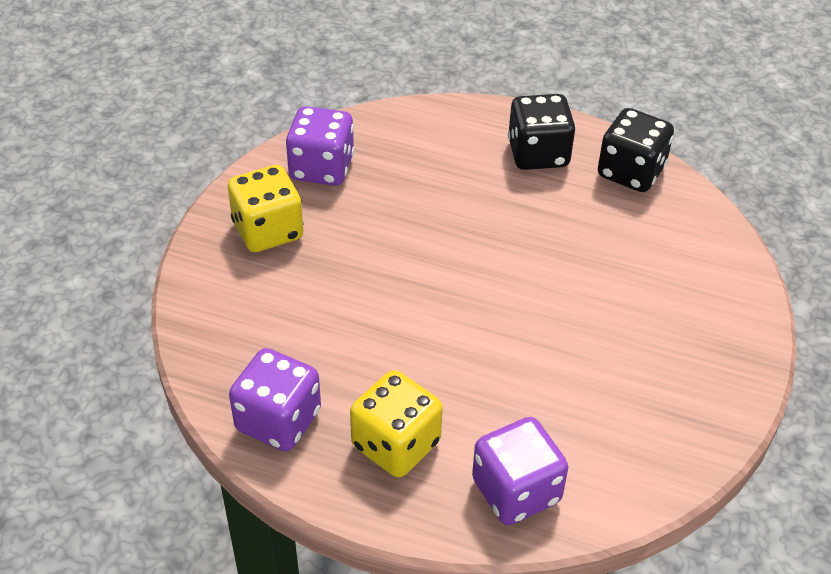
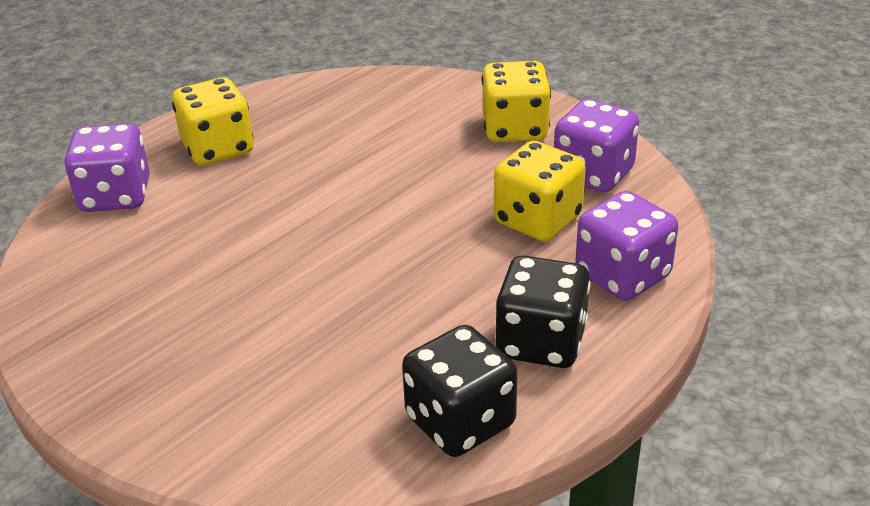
camera: 115 degrees right, 10 degrees down
purple dice [229,348,321,451] -> purple dice moved to [575,191,678,301]
none -> yellow dice [494,141,585,241]

